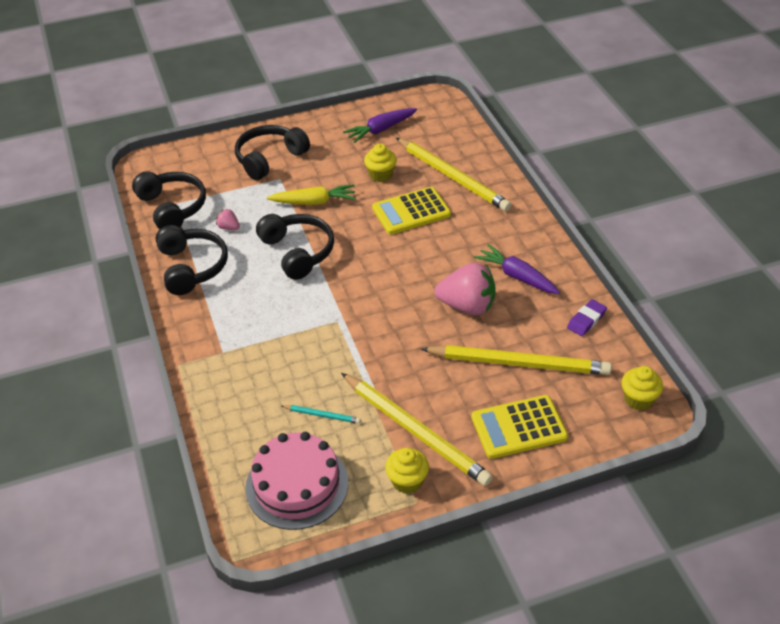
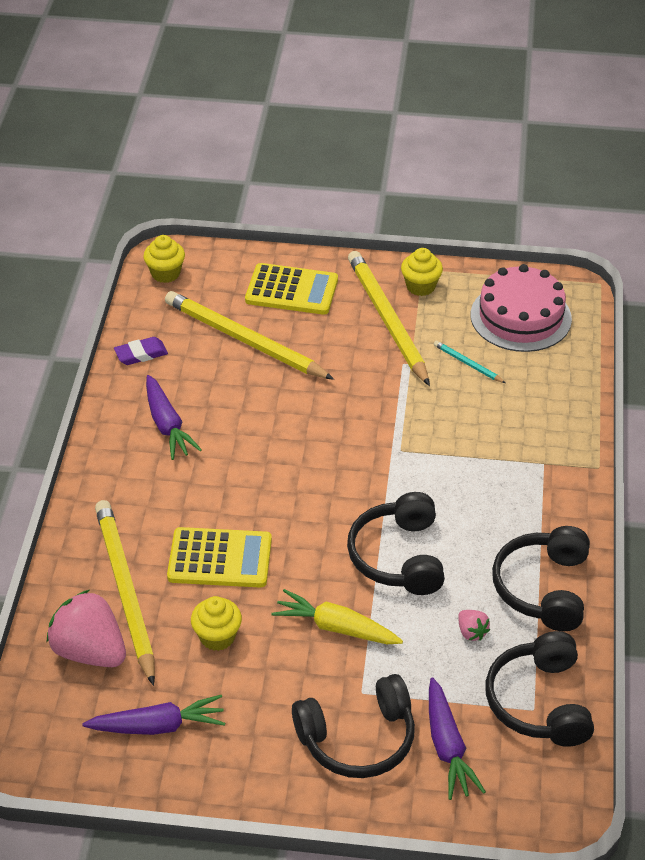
camera: 155 degrees left, 0 degrees up
pink strawberry [435,263,495,315] -> pink strawberry moved to [47,590,126,667]
none -> purple carrot [429,677,486,800]

